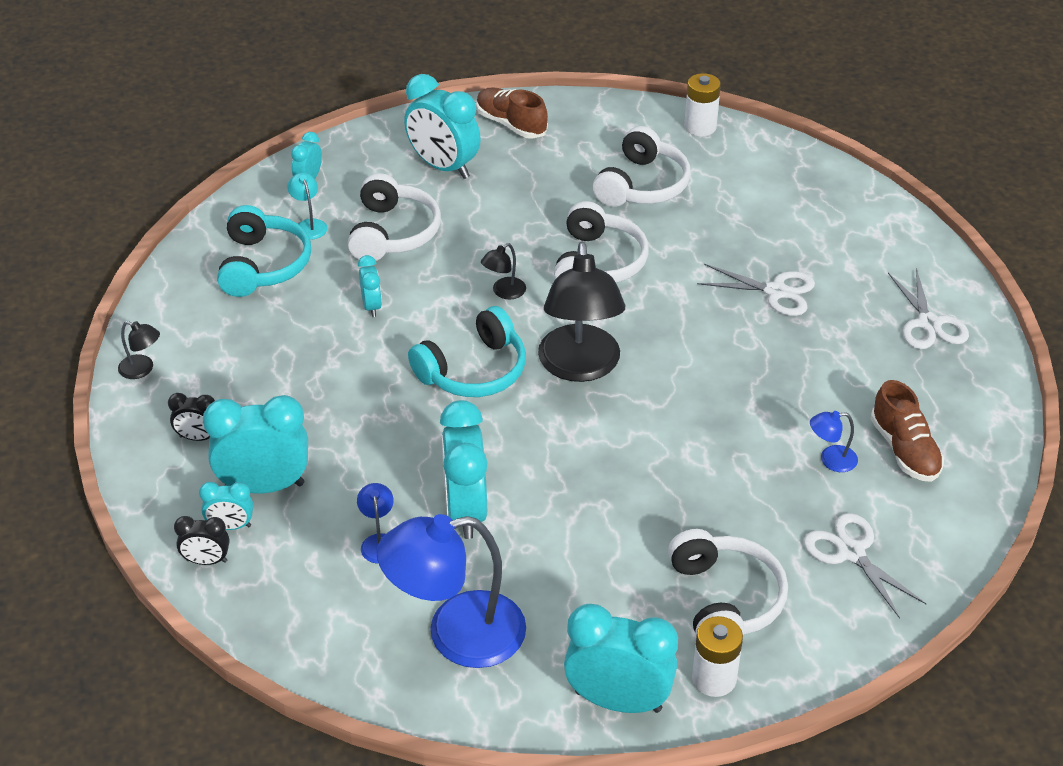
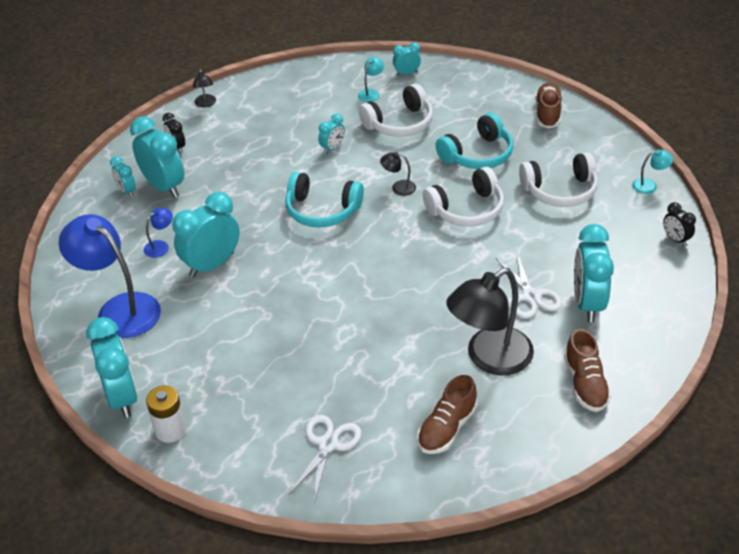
camera: 55 degrees right, 0 degrees up
black clock [174,516,230,565] -> black clock moved to [663,202,696,246]
turquoise headphones [217,205,311,297] -> turquoise headphones moved to [435,113,513,169]
turquoise clock [404,74,481,179] -> turquoise clock moved to [574,224,614,322]
black lamp [538,242,625,382] -> black lamp moved to [446,268,534,375]
white headphones [668,529,788,637] -> none
white battery [684,73,721,136] -> turquoise lamp [632,149,673,194]
blue lamp [810,411,858,472] -> none
white scissors [888,268,969,349] -> brown shoe [564,329,611,412]

